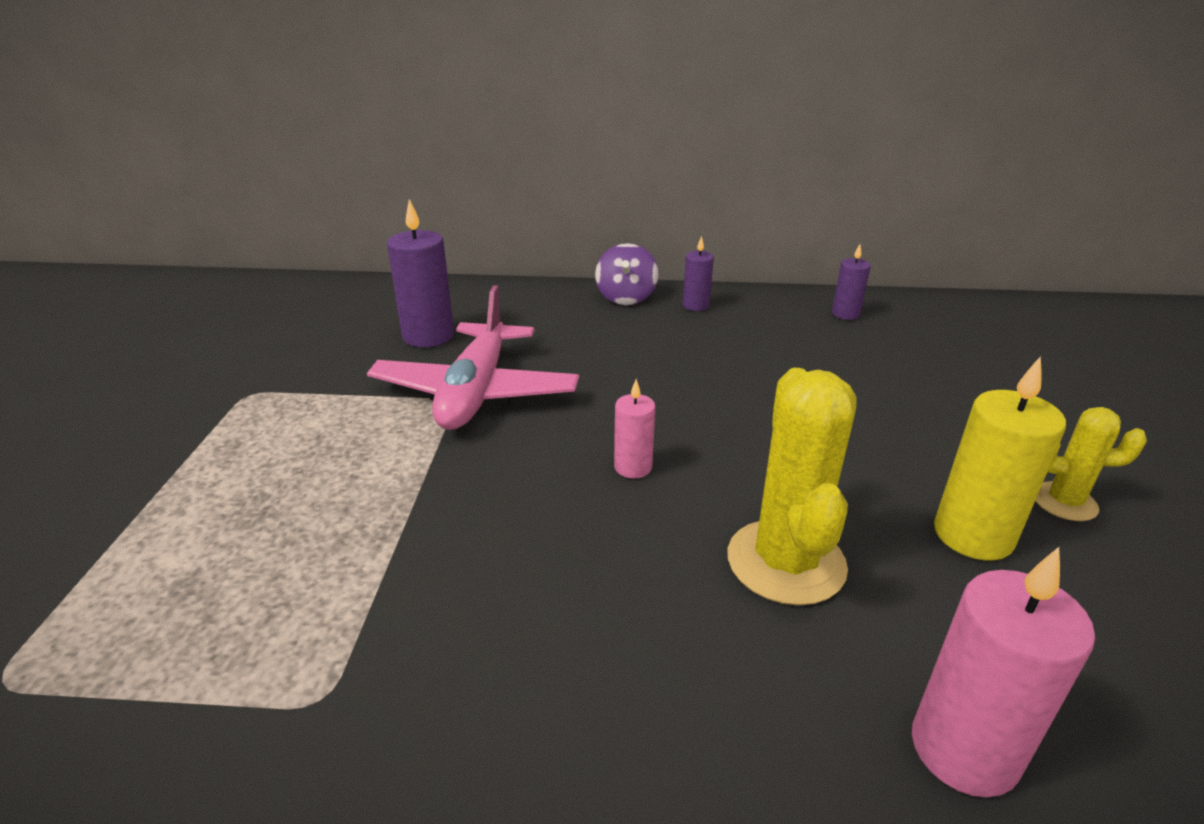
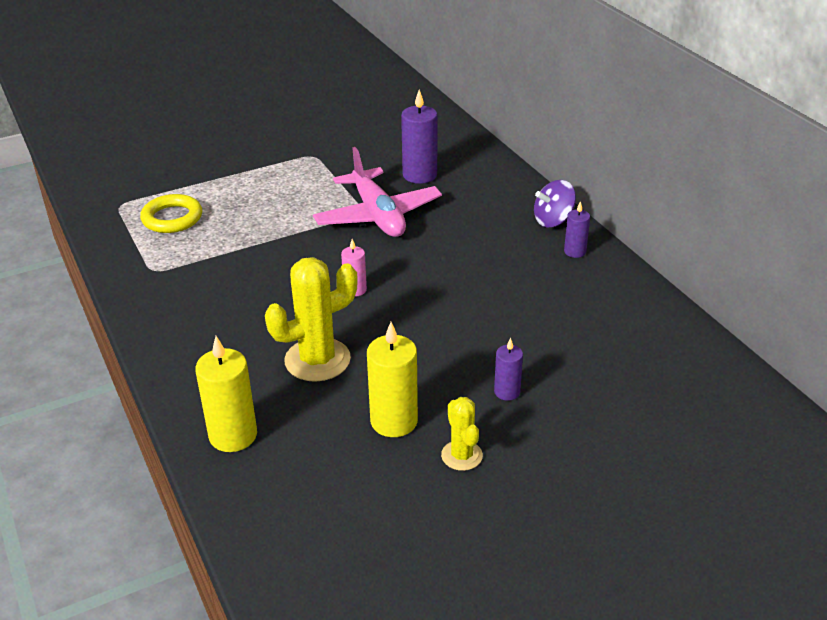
camera: 60 degrees right, 5 degrees up
pink plane [367,285,579,430] -> pink plane turned 90 degrees counterclockwise [313,147,442,237]
purple candle [832,244,871,320] -> purple candle moved to [494,338,523,401]
pink candle [912,547,1095,798] -> yellow candle [195,336,257,452]
none -> yellow ring [140,194,202,233]

